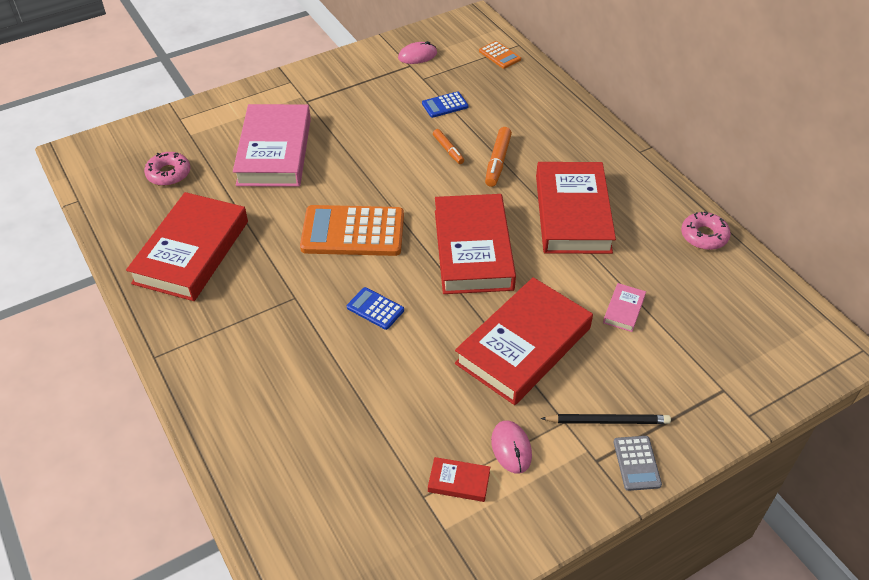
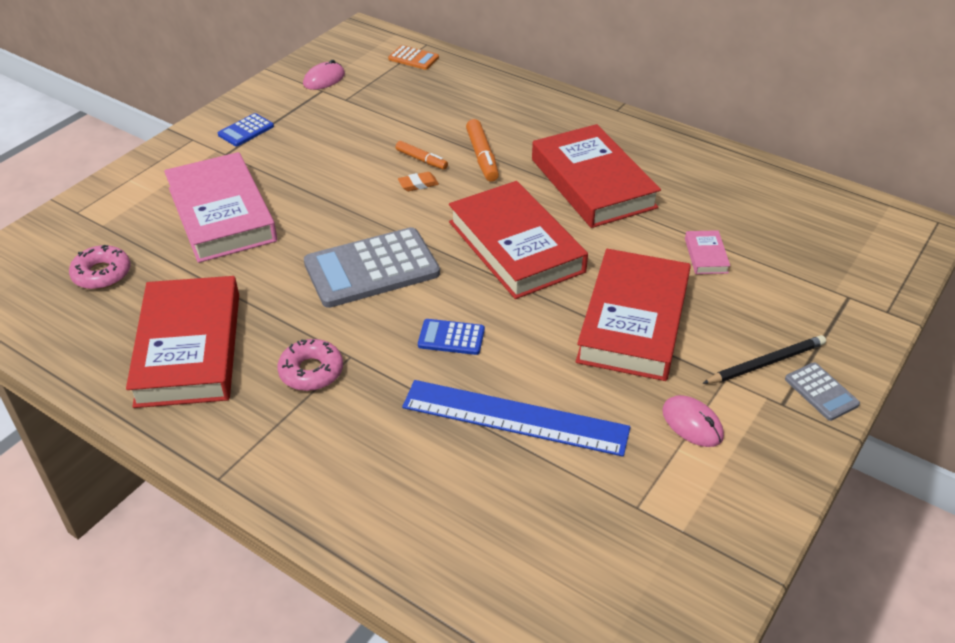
camera: 25 degrees left, 5 degrees down
orange calculator [300,205,404,256] -> grey calculator [304,227,440,308]
blue calculator [422,92,469,118] -> blue calculator moved to [218,113,274,146]
red book [428,457,490,502] -> none
pink donut [681,211,731,250] -> pink donut moved to [277,339,343,391]
none -> orange eraser [398,172,439,191]
none -> blue ruler [402,380,630,457]

